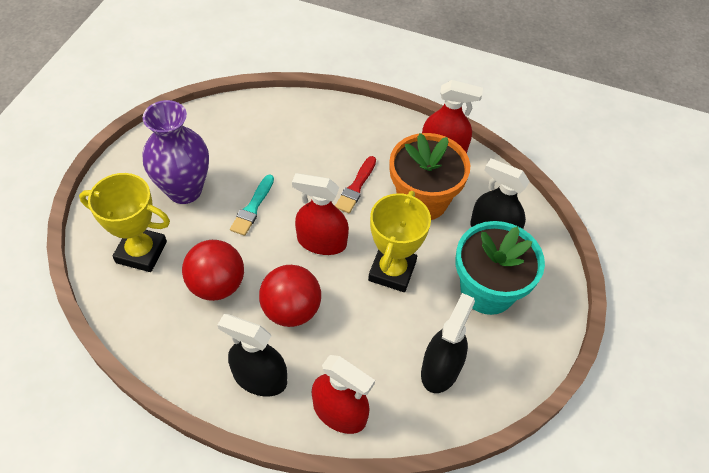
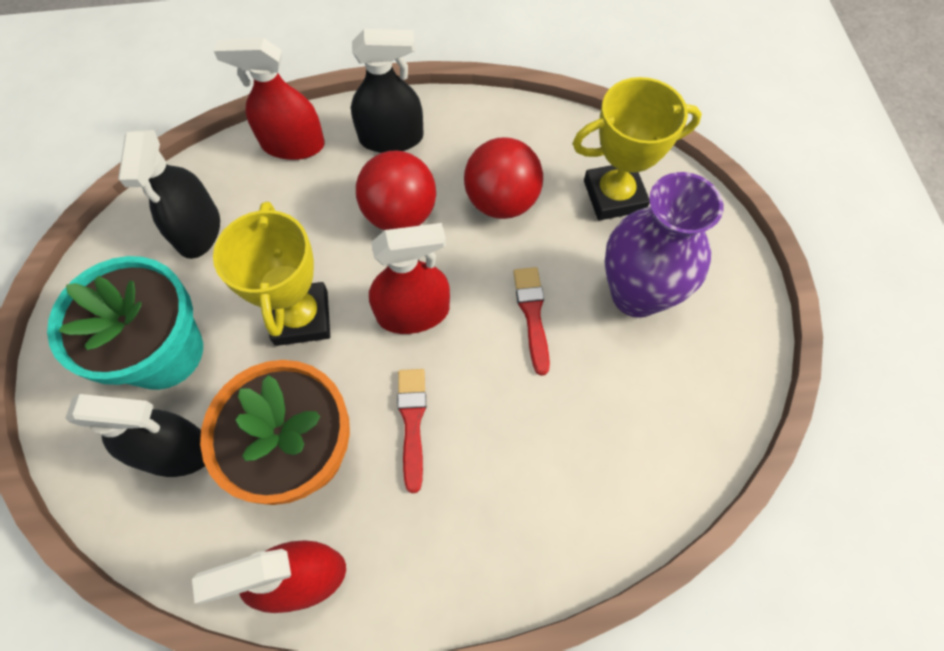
camera: 155 degrees right, 10 degrees up
turquoise brush [230,174,274,236] -> red brush [513,267,550,376]

